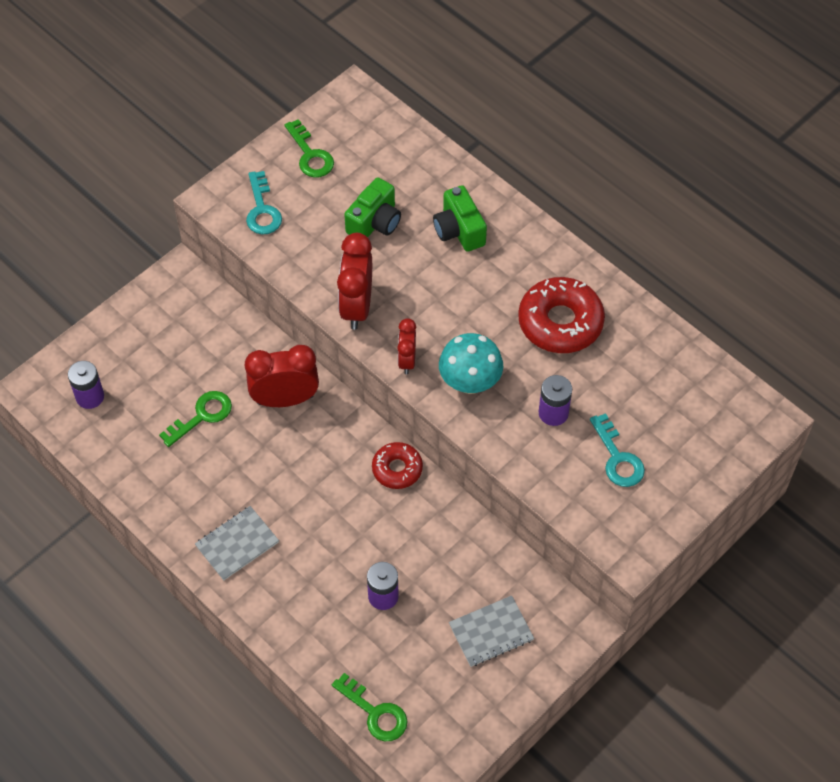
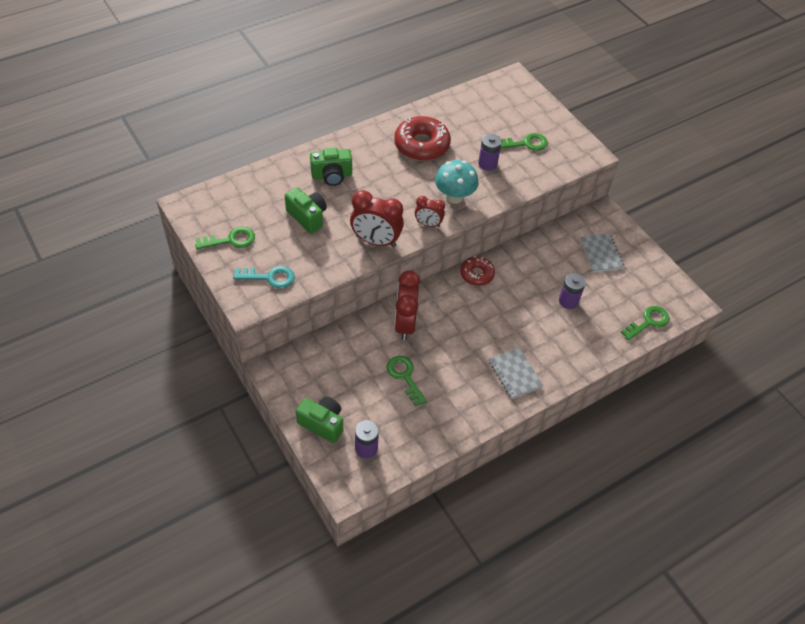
camera: 80 degrees left, 5 degrees down
turquoise key [590,413,645,487] -> green key [501,133,548,151]
none -> green camera [296,396,343,443]

